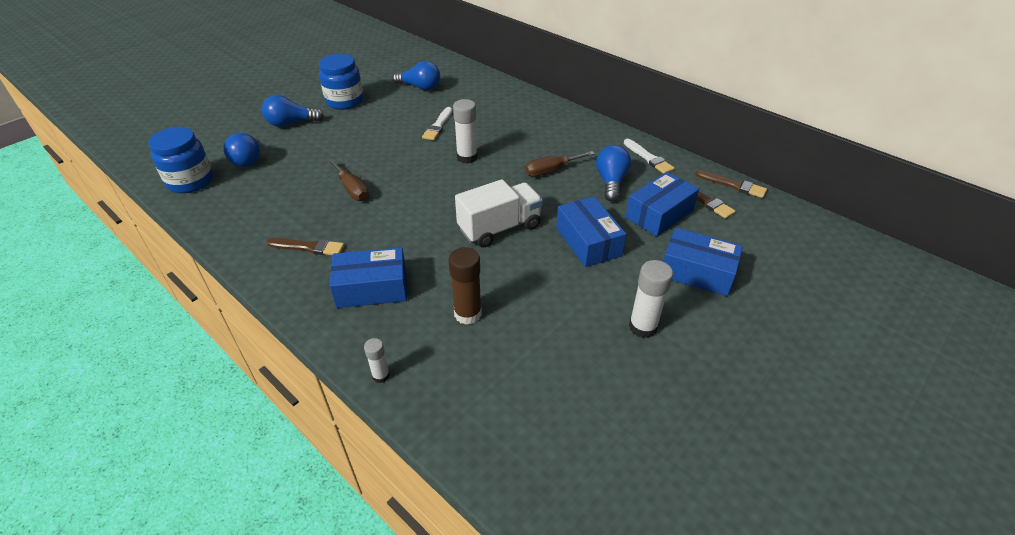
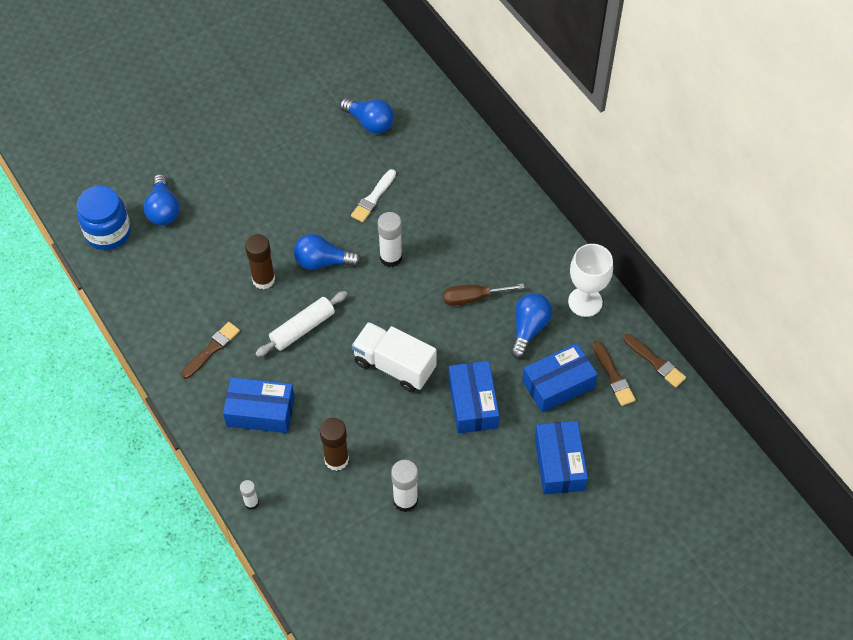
camera: 15 degrees right, 15 degrees up
blue light bulb [262,95,324,127] -> blue light bulb moved to [294,234,361,270]
brown brush [266,238,344,255] -> brown brush turned 75 degrees counterclockwise [181,322,240,379]
blue jar [319,54,364,110] -> none
brown screwdriver [328,158,369,201] -> brown glue stick [245,234,275,289]
white truck [455,179,543,248] -> white truck turned 135 degrees counterclockwise [352,322,437,392]
white brush [624,139,675,174] -> white goblet [568,244,613,317]
white glue stick [629,260,673,338] -> white glue stick moved to [391,460,418,512]
blue box [663,228,743,296] -> blue box turned 45 degrees clockwise [535,421,588,495]
none -> white rolling pin [255,291,347,357]

